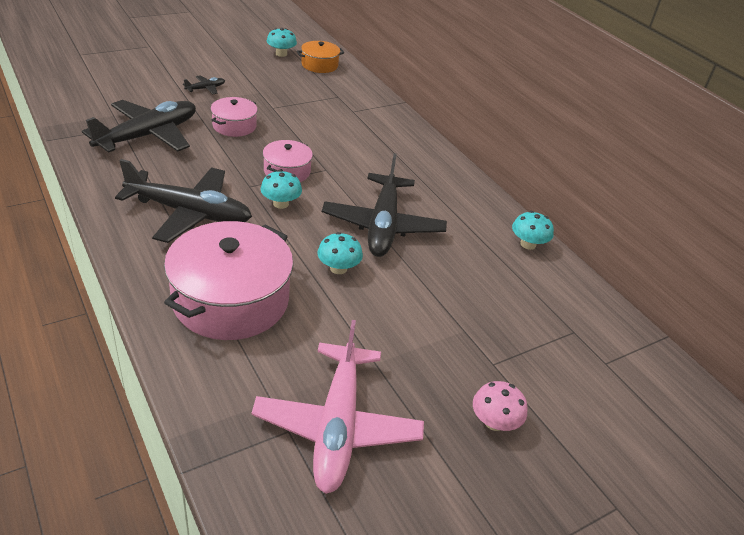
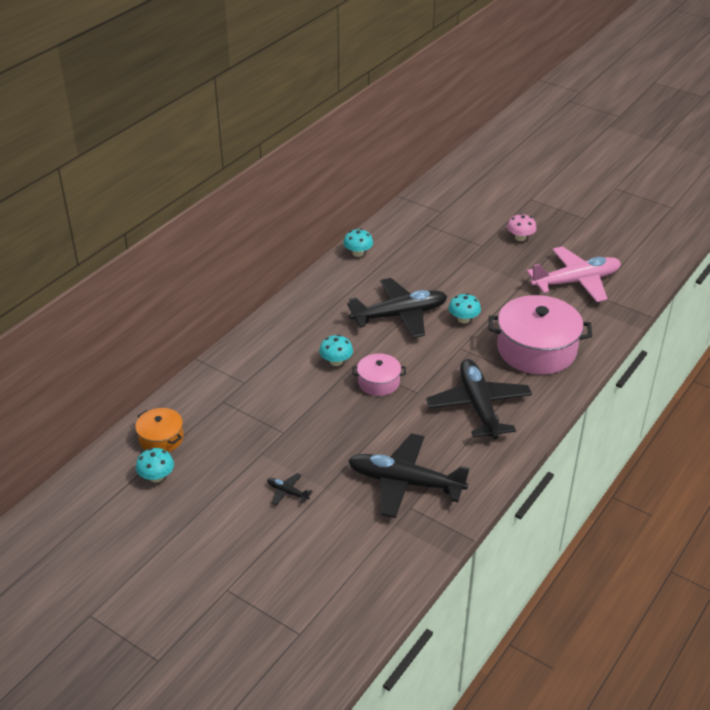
camera: 110 degrees left, 0 degrees up
pink pot [211,97,258,137] -> none
turquoise mushroom [261,170,302,209] -> turquoise mushroom moved to [319,335,353,366]

